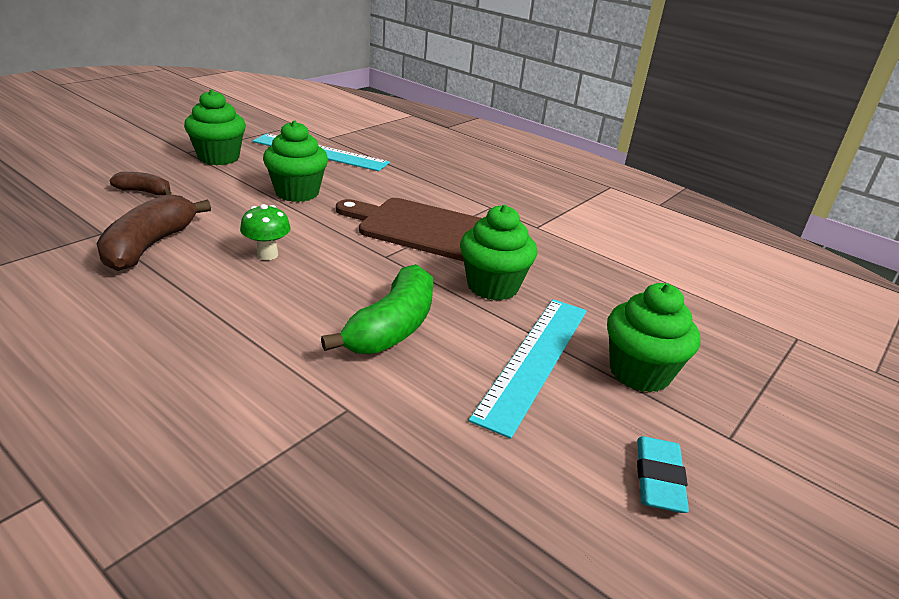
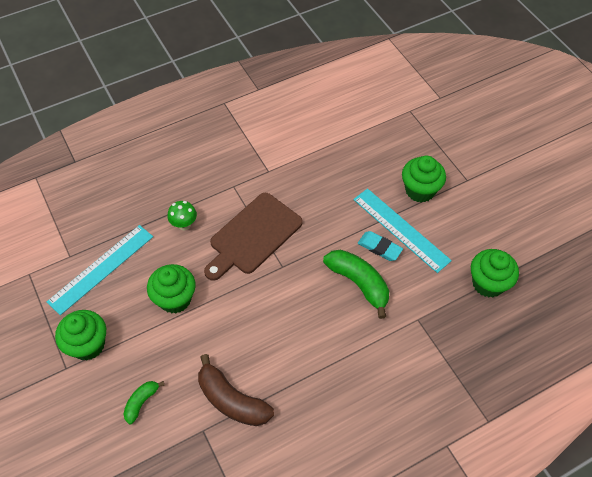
camera: 65 degrees left, 25 degrees up
brown banana [110,172,171,196] -> green banana [123,381,164,424]
green mushroom [240,204,291,260] -> green mushroom moved to [168,201,197,231]
green cupcake [460,205,537,301] -> green cupcake moved to [471,249,519,297]
turquoise eraser [637,436,689,513] -> turquoise eraser moved to [358,231,403,261]

